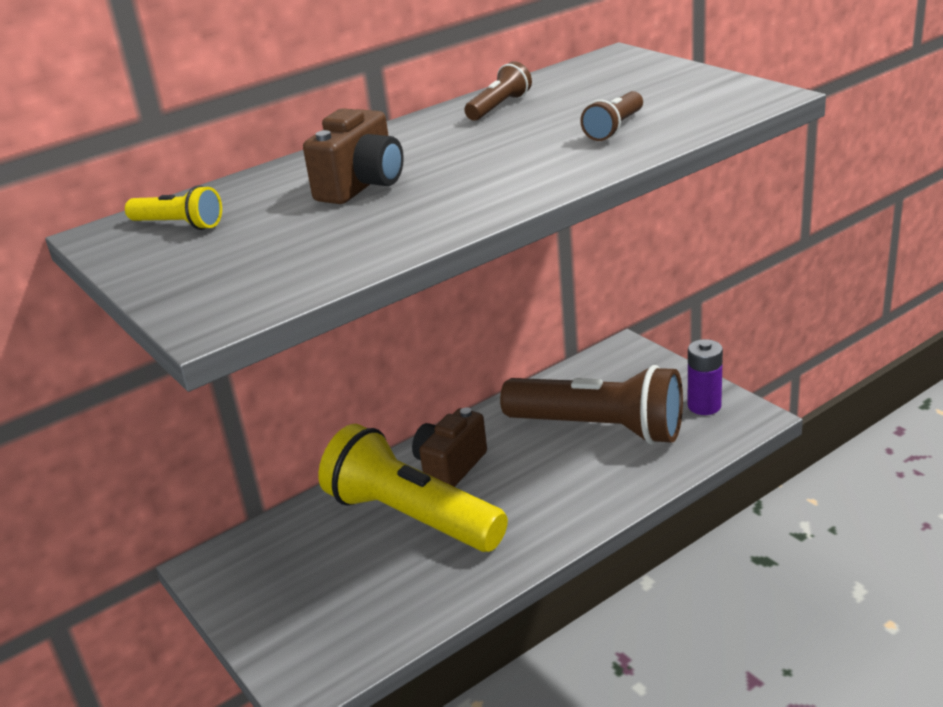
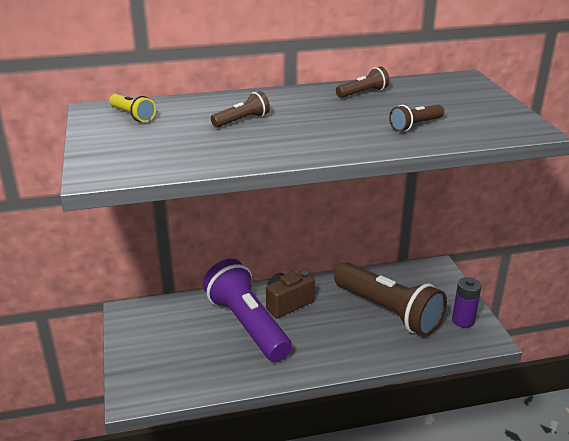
camera: 20 degrees right, 0 degrees up
brown camera [303,108,404,204] -> brown flashlight [211,91,270,128]
yellow flashlight [318,424,508,552] -> purple flashlight [203,259,292,362]

